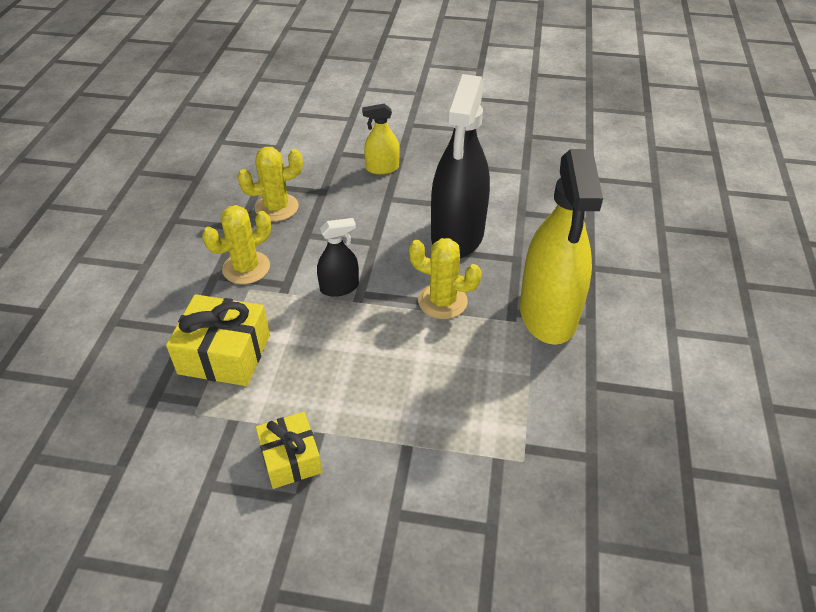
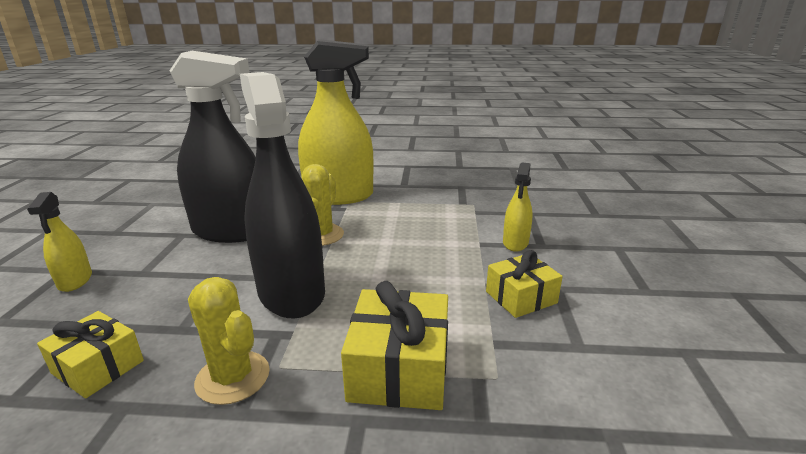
camera: 95 degrees left, 20 degrees down
yellow cactus [237,147,303,221] -> yellow gift [37,311,144,398]
black spray bottle [317,218,359,297] -> black spray bottle [240,72,325,319], size x2.16
none -> yellow spray bottle [503,163,533,252]

